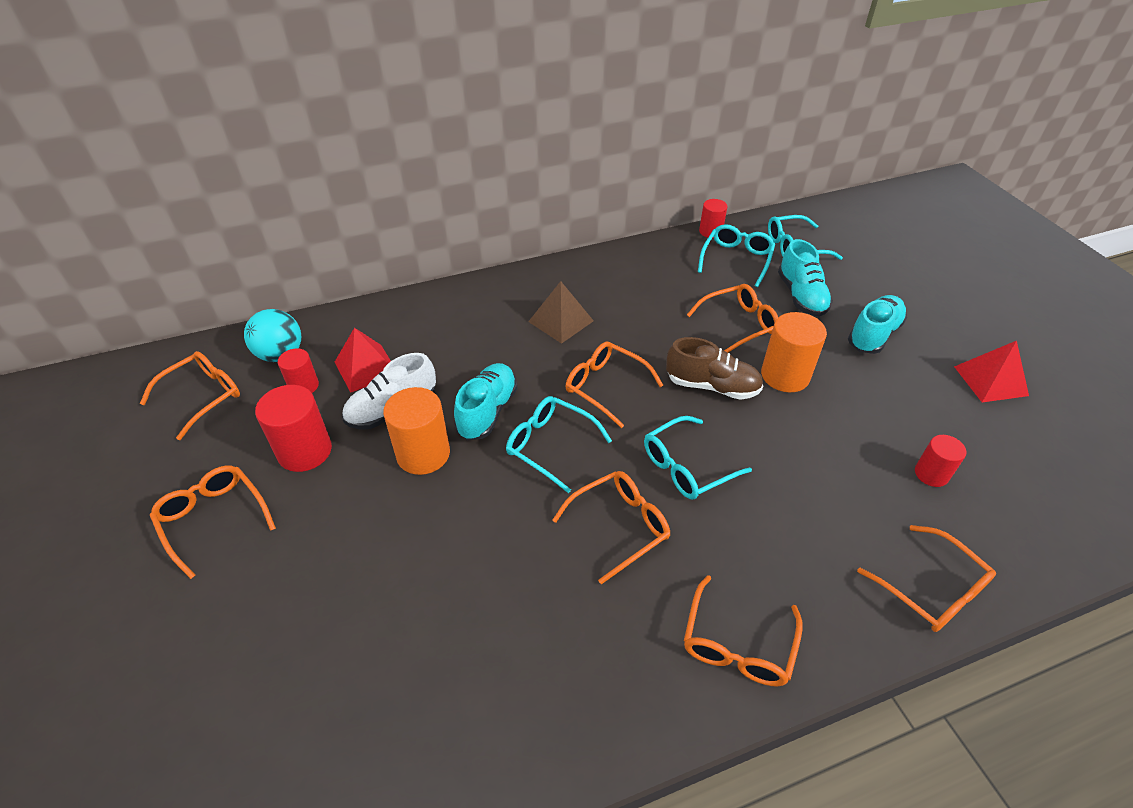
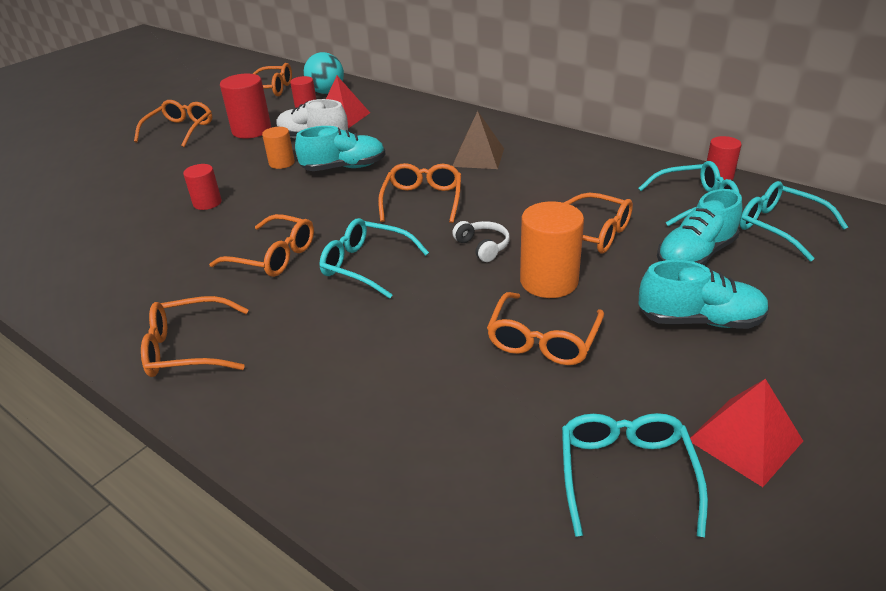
camera: 60 degrees right, 10 degrees down
orange cylinder [383,387,450,475] -> orange cylinder [262,127,295,169], size x0.60
turquoise glasses [506,396,612,493] -> turquoise glasses moved to [562,413,708,537]
brown shoe [666,337,763,400] -> white headphones [452,221,510,262]
orange glasses [857,525,996,632] -> orange glasses moved to [487,292,604,365]
red cylinder [915,435,966,487] -> red cylinder moved to [183,164,222,210]

